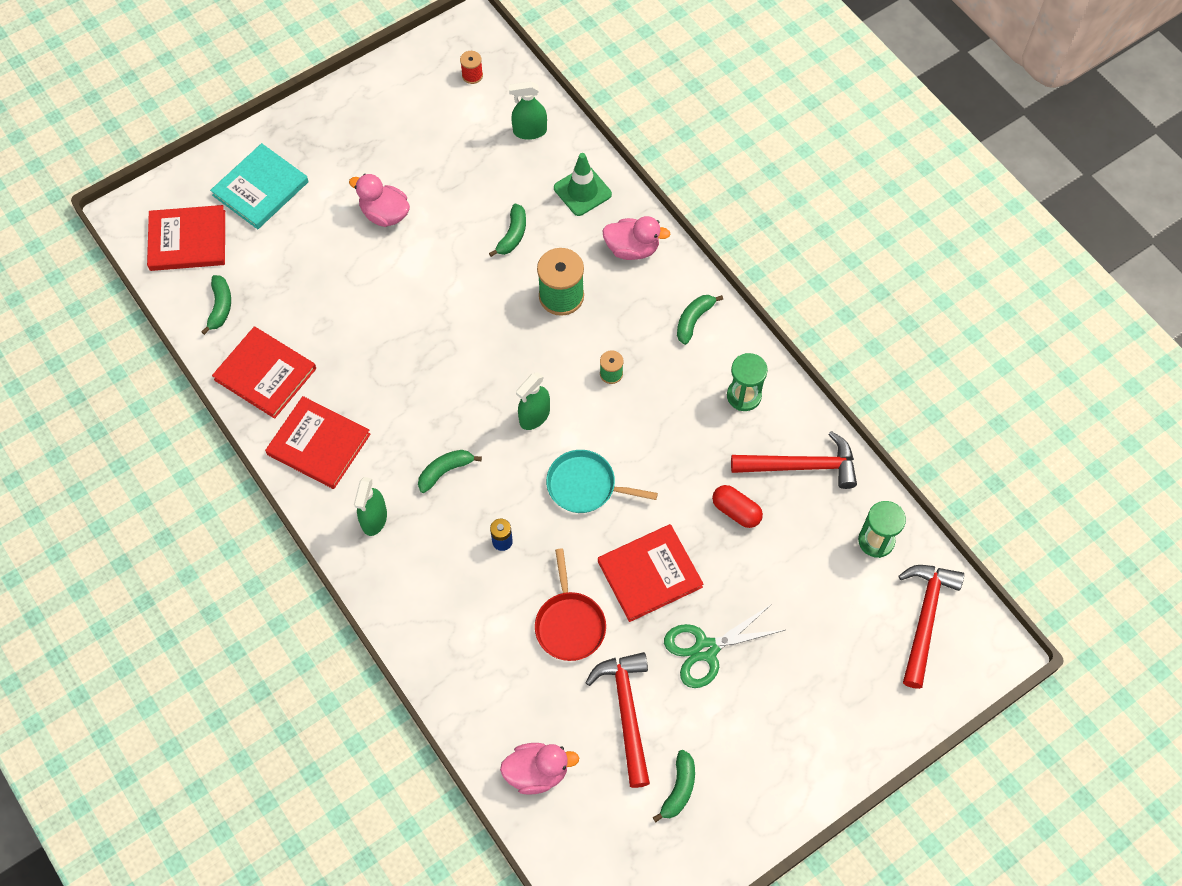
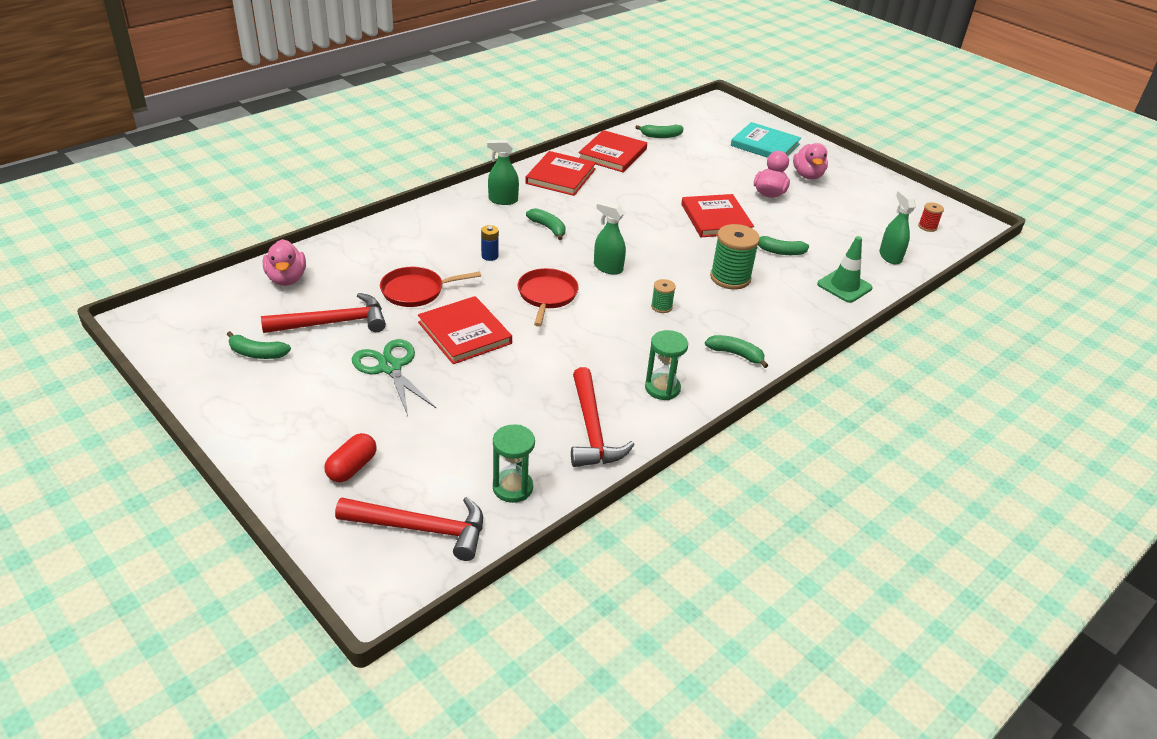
camera: 80 degrees right, 25 degrees down
red book [147,205,225,271] -> red book moved to [681,194,754,237]
turquoise pan [546,450,658,513] -> red pan [518,268,579,327]
pink duck [602,216,670,260] -> pink duck moved to [793,143,828,180]
red capsule [712,485,763,528] -> red capsule moved to [324,433,377,482]

